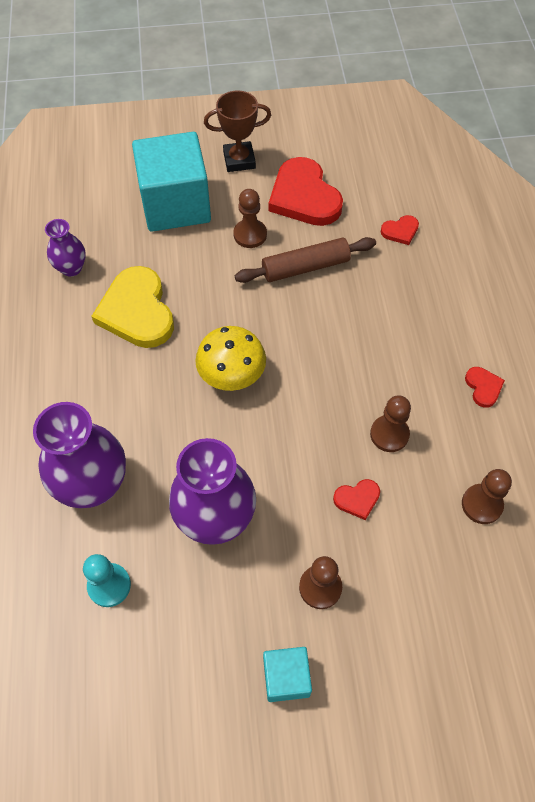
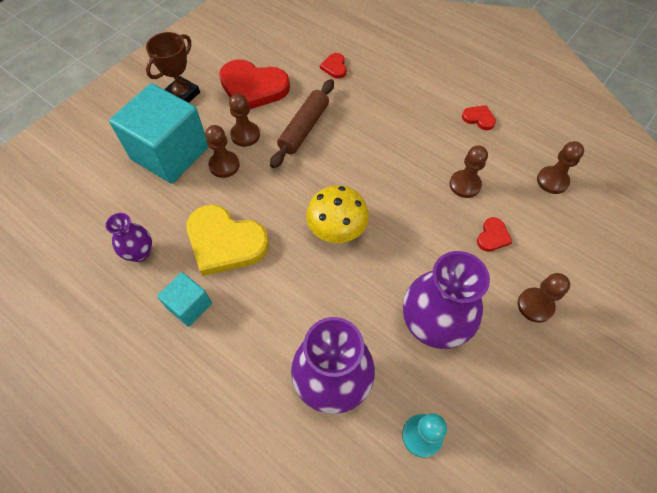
camera: 45 degrees left, 0 degrees up
turquoise cube [263,647,312,702] -> turquoise cube moved to [157,272,212,327]
red heart [381,215,419,245] -> red heart turned 150 degrees clockwise [320,53,346,79]
none -> brown pawn [205,125,240,178]

